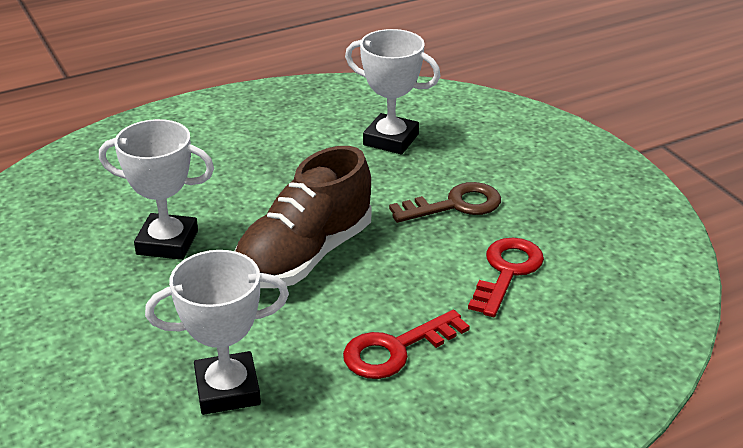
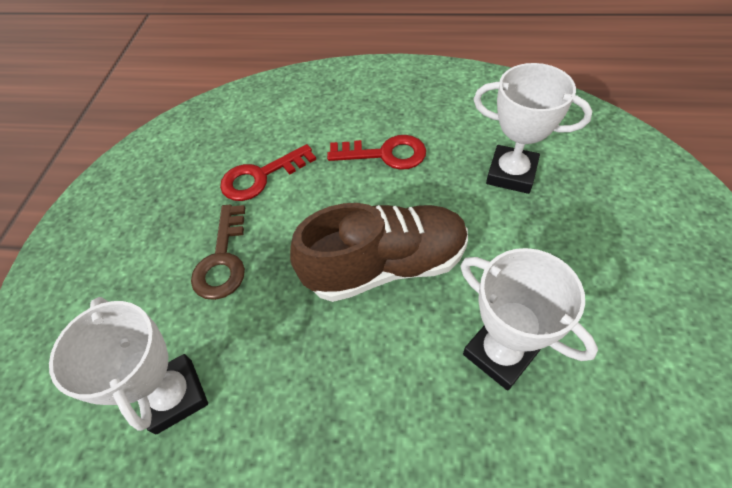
camera: 140 degrees left, 20 degrees up
brown key [389,182,501,223] -> brown key turned 105 degrees counterclockwise [191,205,245,300]

